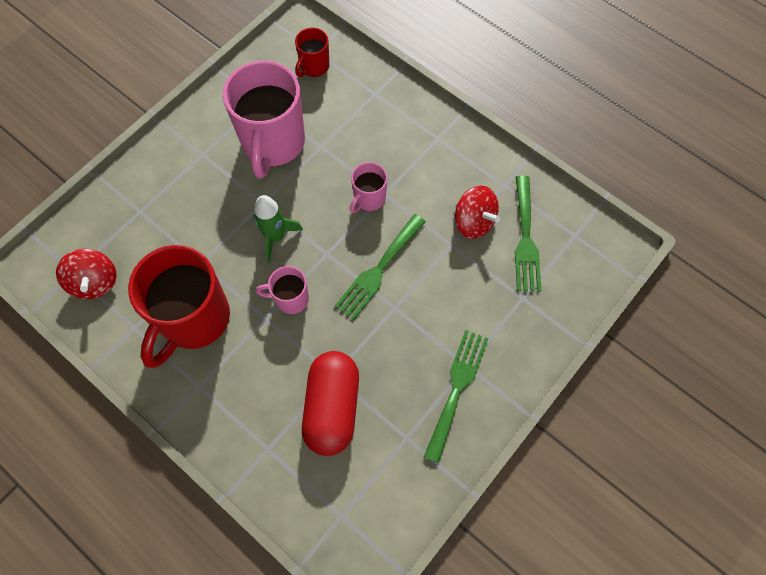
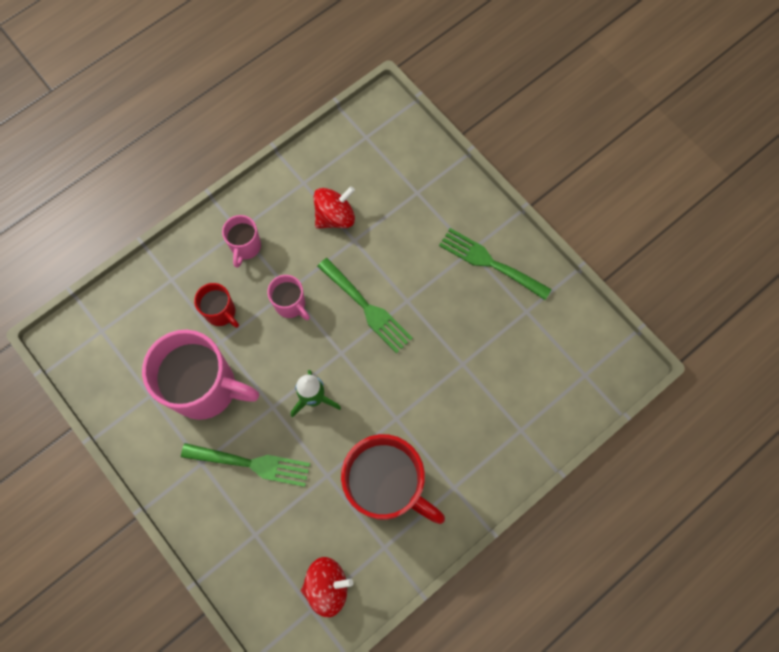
camera: 80 degrees left, 5 degrees up
pink mug [256,266,309,314] -> pink mug moved to [222,215,261,268]
red mug [295,28,329,77] -> red mug moved to [194,283,239,328]
red capsule [302,351,359,456] -> none
green fork [515,176,541,291] -> green fork moved to [181,443,310,487]

